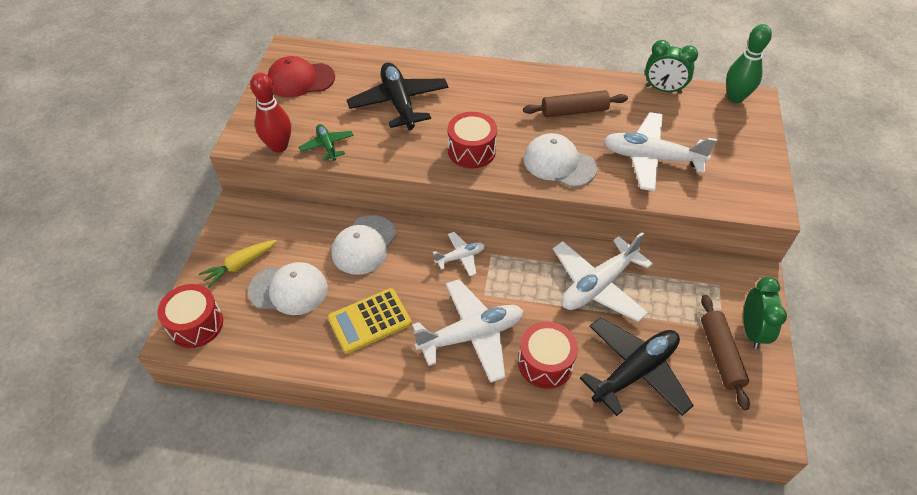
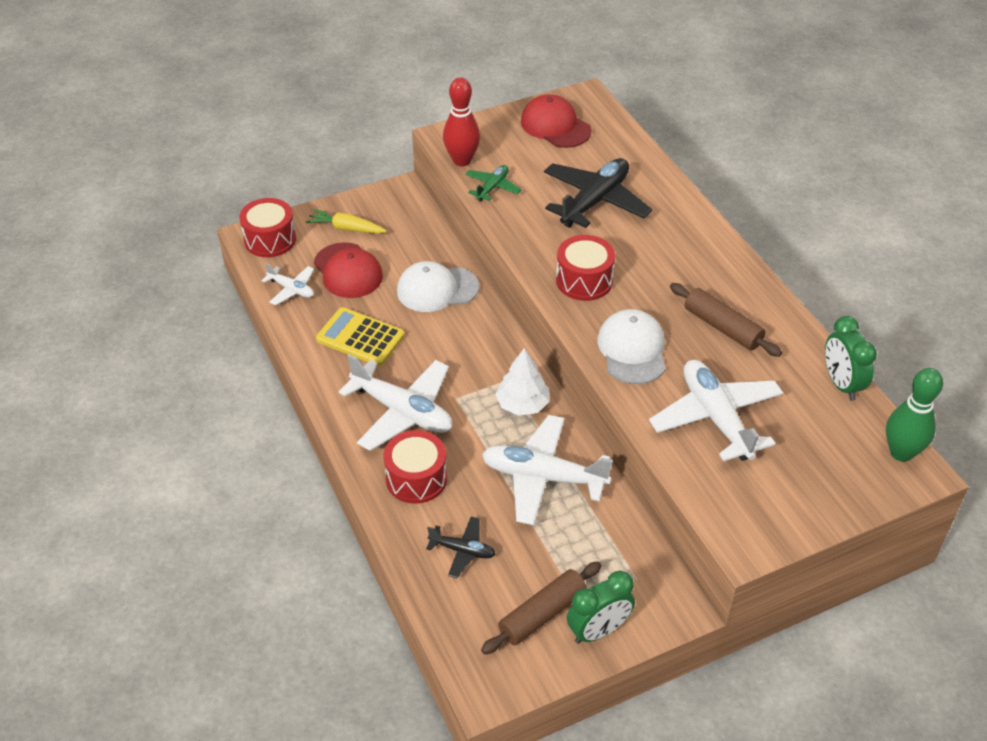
camera: 55 degrees right, 5 degrees down
white cap [248,262,328,315] -> red cap [314,242,383,298]
white plane [433,232,485,276] -> white plane moved to [261,263,314,306]
black plane [580,317,694,416] -> black plane [426,517,495,578], size x0.51
none -> white tree [495,348,549,416]

